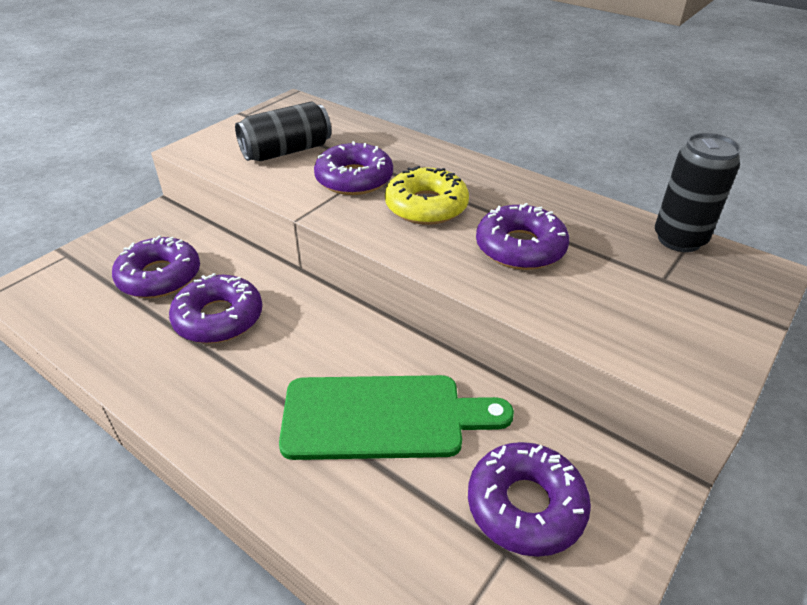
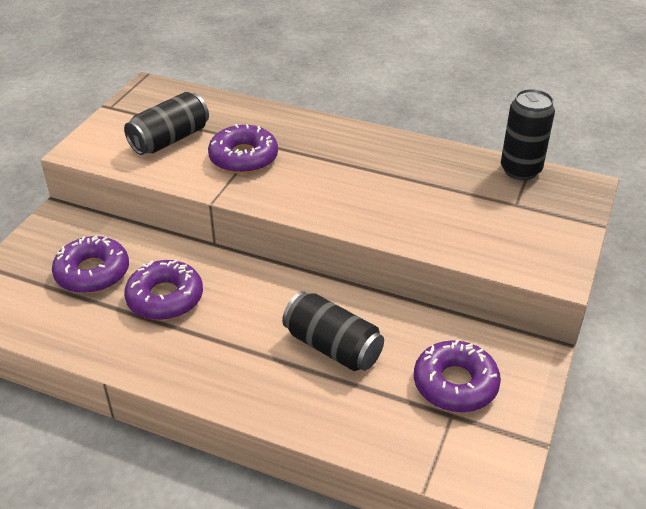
camera: 15 degrees left, 0 degrees up
green cutting board [279,375,514,460] -> black can [282,291,384,371]
yellow donut [385,166,469,225] -> none
purple donut [476,203,569,270] -> none

